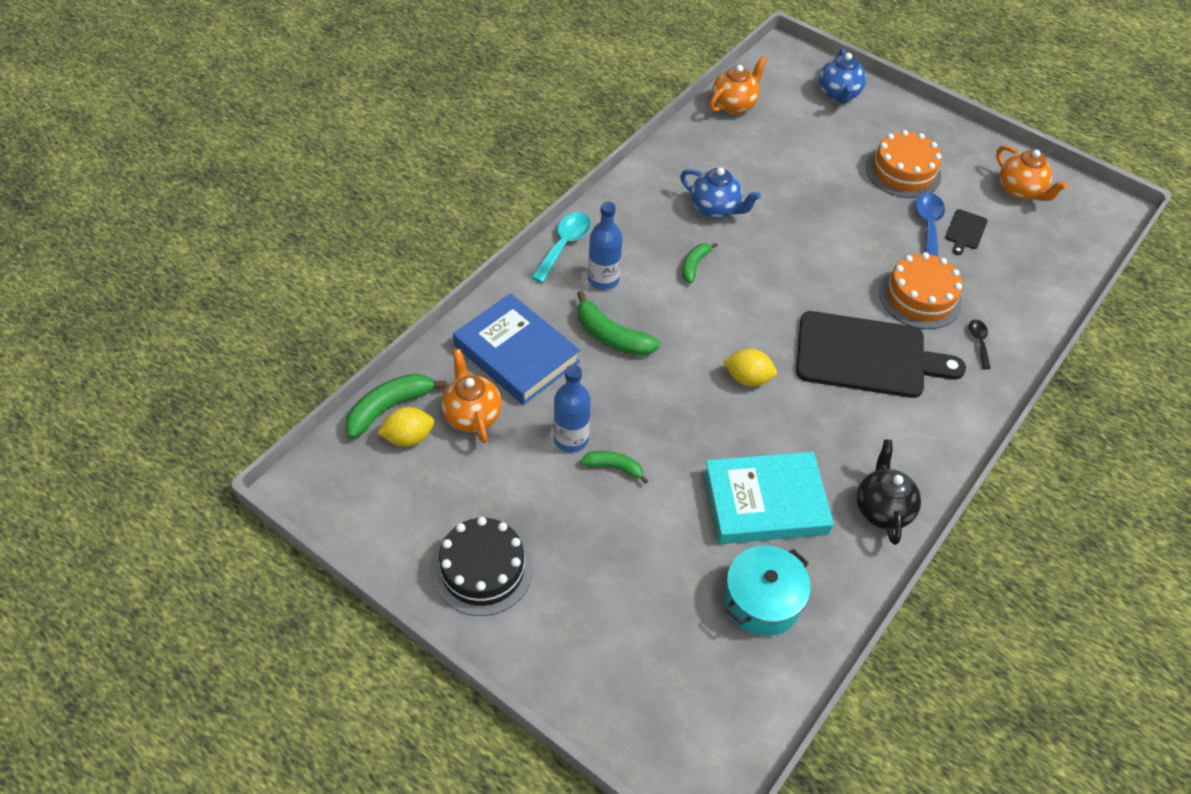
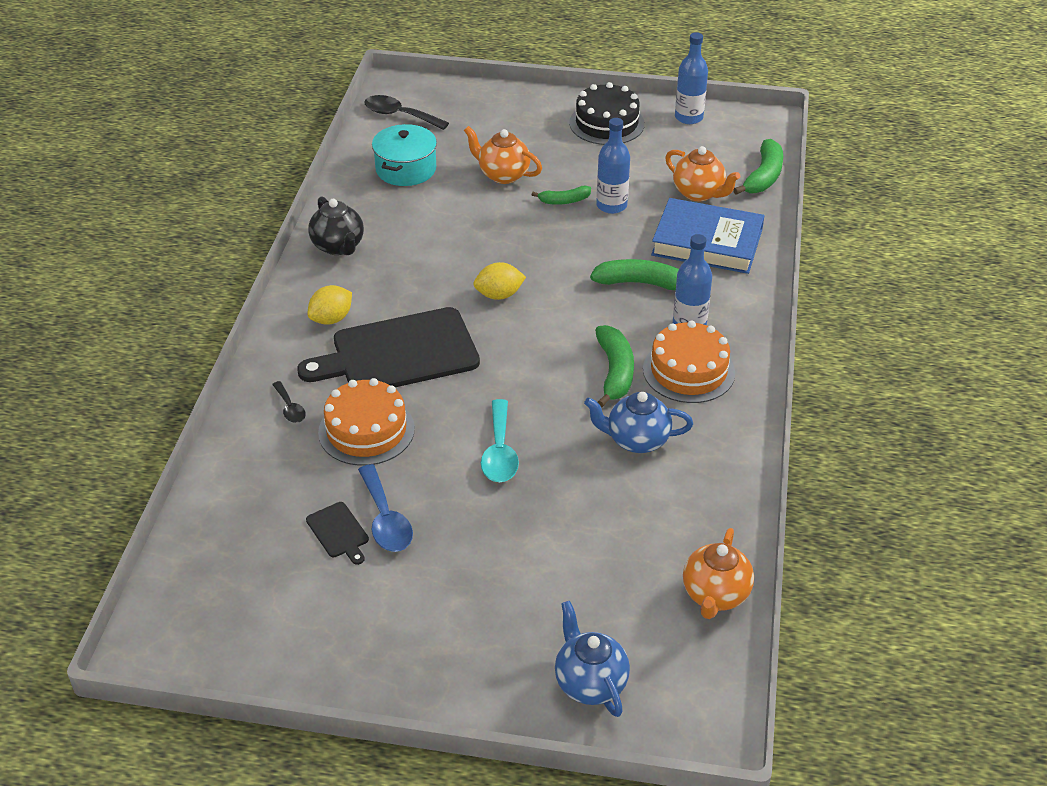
camera: 155 degrees right, 10 degrees down
yellow lemon [378,407,434,447] -> yellow lemon moved to [307,285,352,325]
turquoise spoon [531,212,591,283] -> turquoise spoon moved to [481,399,519,482]
green banana [682,243,718,283] -> green banana [595,325,634,407], size x1.64
turquoise book [704,452,834,544] -> none
orange cake [866,130,942,198] -> orange cake moved to [643,320,735,403]
black cutting board [945,209,988,255] -> black cutting board turned 150 degrees clockwise [306,502,369,565]
orange teapot [996,145,1068,201] -> orange teapot moved to [464,126,542,184]
none -> black spoon [364,95,449,130]
none -> blue bottle [675,32,708,124]

